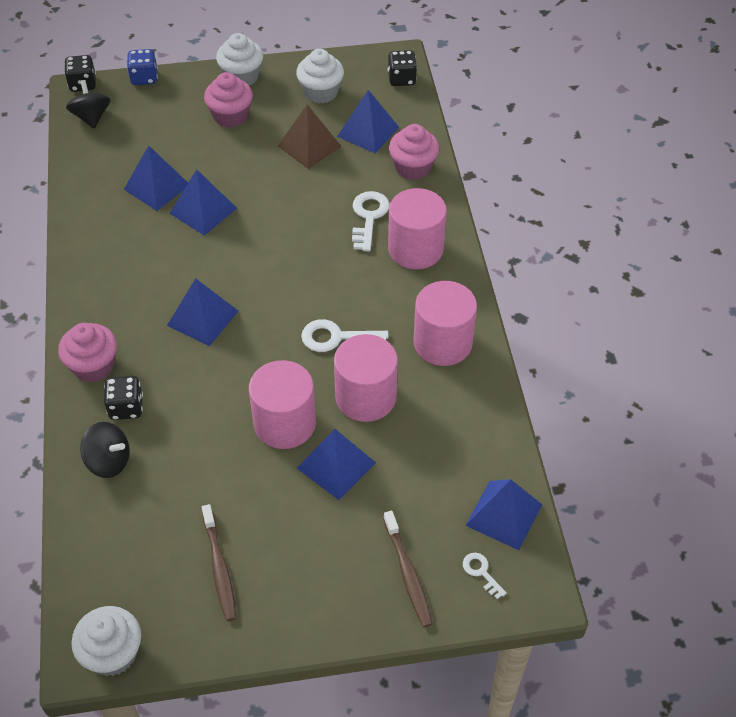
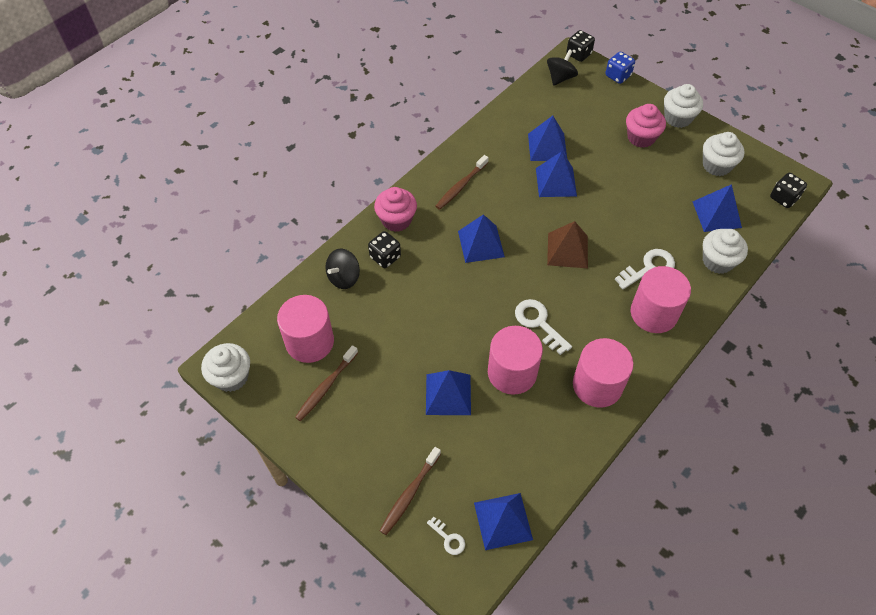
camera: 50 degrees right, 5 degrees up
black spinning top [80,422,130,478] -> black spinning top turned 60 degrees clockwise [326,249,360,289]
pink cylinder [249,360,316,449] -> pink cylinder moved to [277,295,334,363]
brown pyramid [278,105,342,169] -> brown pyramid moved to [547,221,588,268]
pink cupcake [389,124,439,180] -> white cupcake [703,229,748,274]
white key [463,553,507,599] -> white key turned 120 degrees clockwise [427,517,465,555]
none -> brown toothbrush [436,155,489,210]

